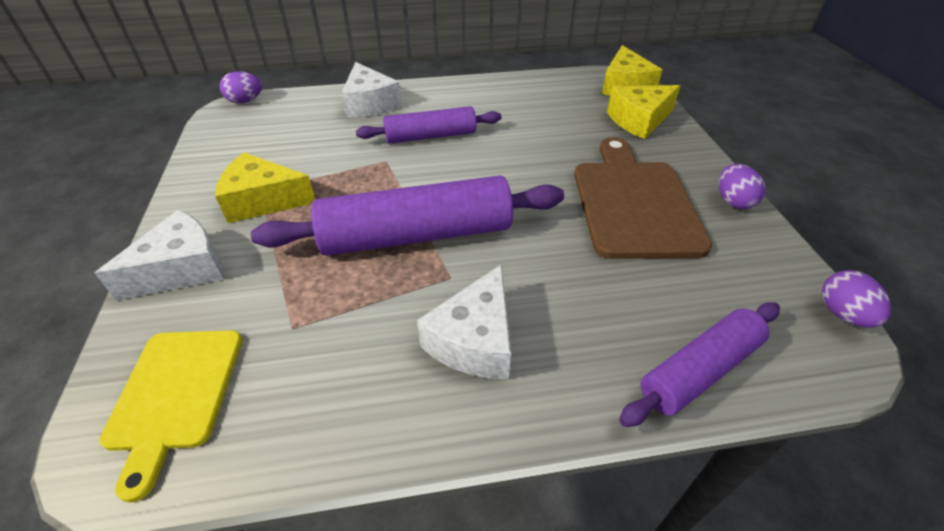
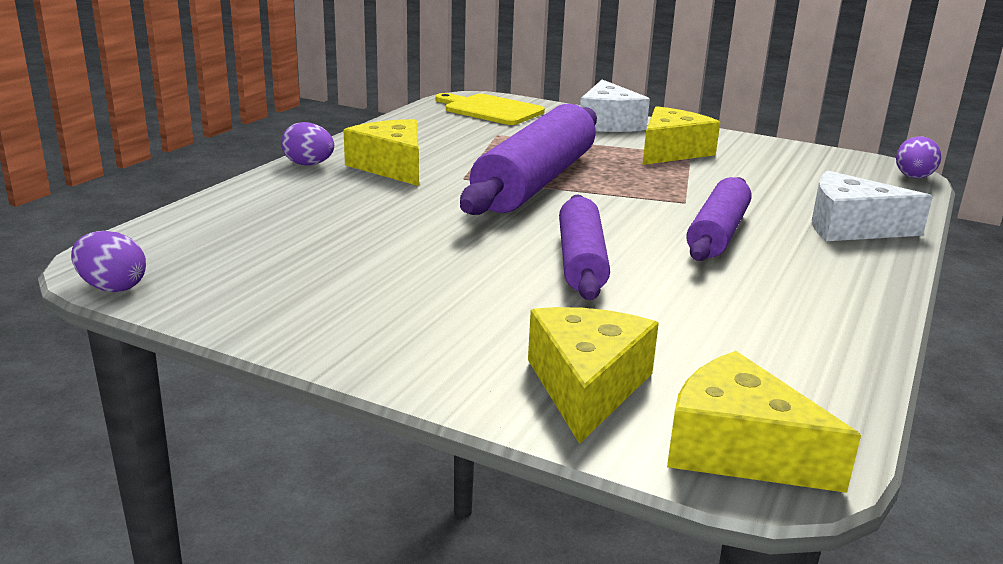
camera: 125 degrees right, 20 degrees down
white cheese [417,264,511,379] -> yellow cheese [344,119,419,186]
brown cutting board [574,137,712,259] -> none
purple rolling pin [619,302,780,427] -> purple rolling pin moved to [559,195,610,300]
purple egg [719,164,765,209] -> purple egg moved to [281,122,334,166]

